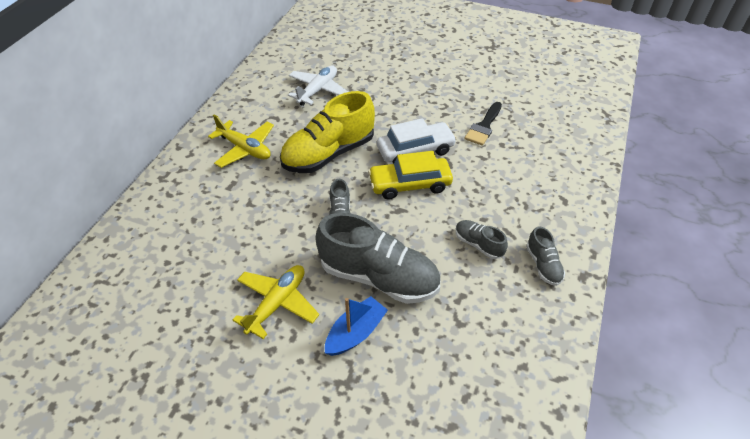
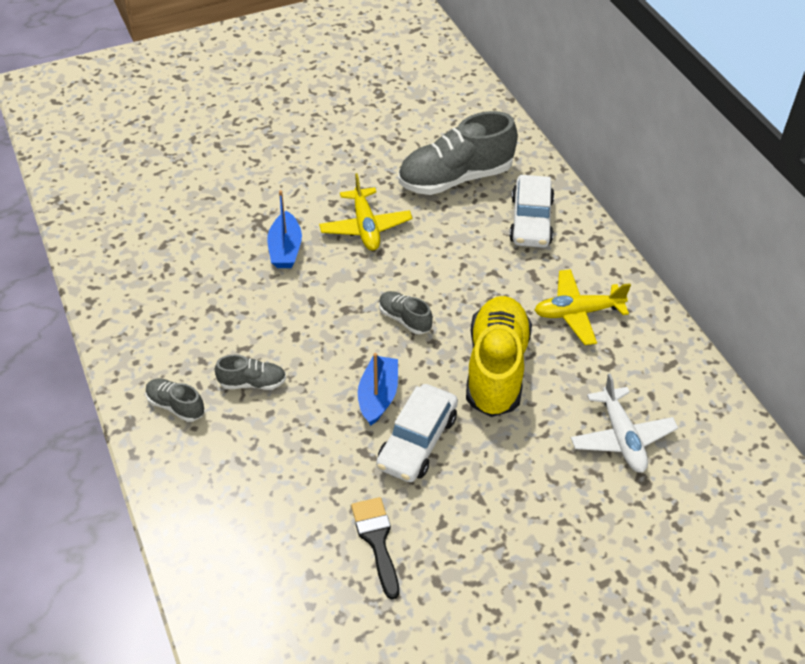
camera: 135 degrees right, 0 degrees up
grey shoe [315,213,440,304] -> grey shoe moved to [398,111,518,195]
yellow car [368,151,453,199] -> blue boat [358,353,398,426]
none -> white car [509,175,554,248]

